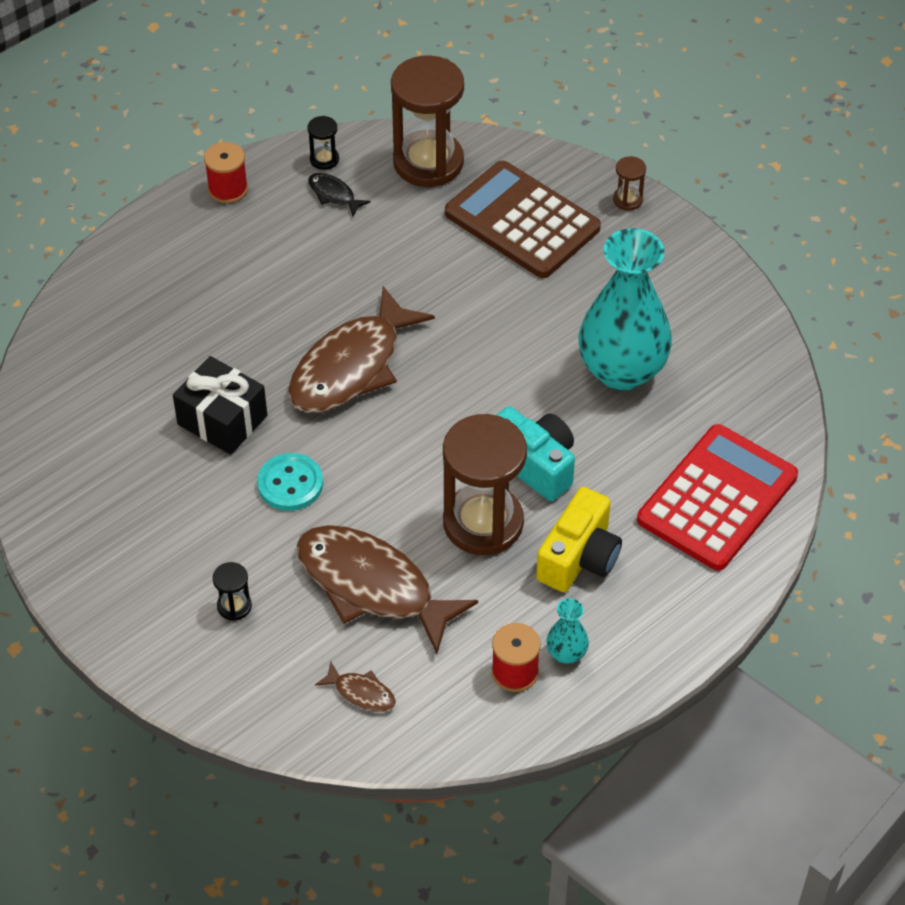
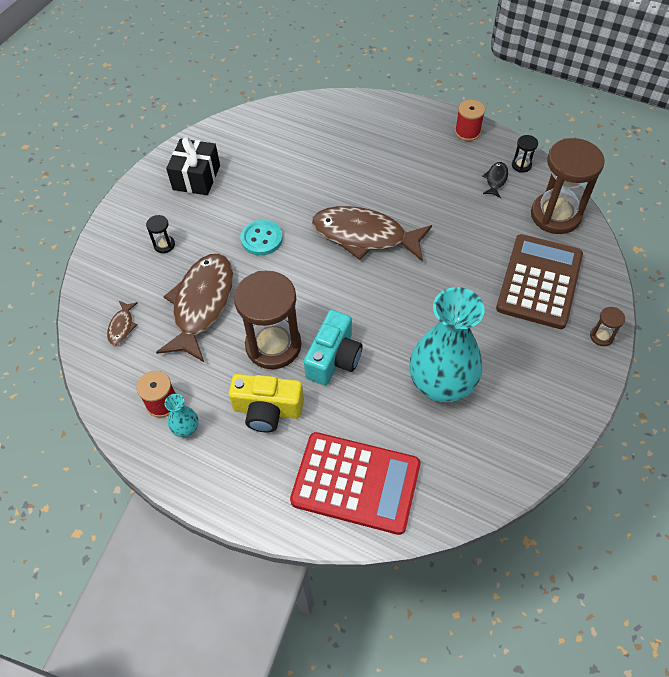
camera: 70 degrees right, 5 degrees up
black gift [173,356,267,455] -> black gift moved to [166,137,220,195]

